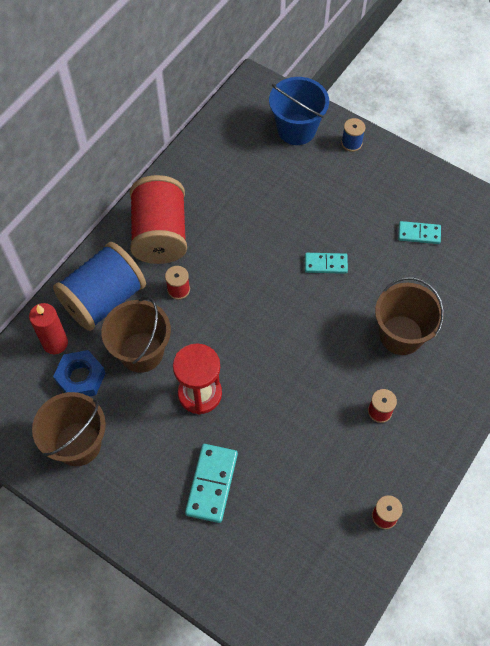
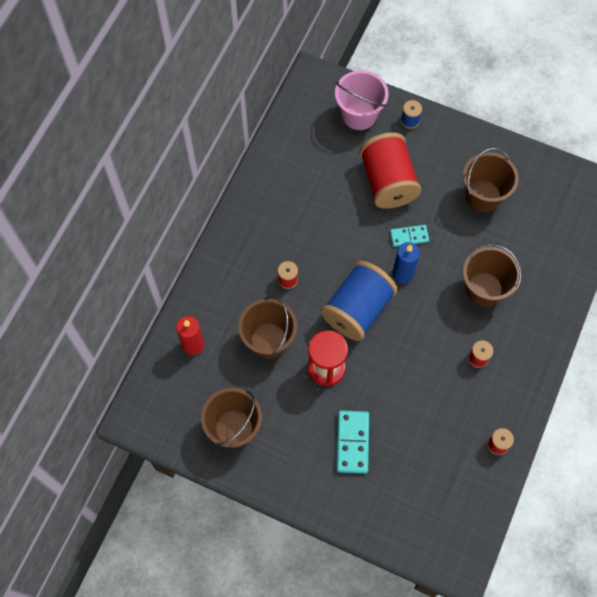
camera: 10 degrees left, 5 degrees up
blue spool [53,242,146,331] -> blue spool moved to [321,261,398,341]
blue nut [53,350,106,396] -> none
red spool [130,175,187,264] -> red spool moved to [359,132,421,209]
blue bucket [269,77,329,145] -> pink bucket [335,70,388,130]
turquoise domino [398,221,441,244] -> brown bucket [463,148,519,212]
none -> blue candle [393,242,420,283]

